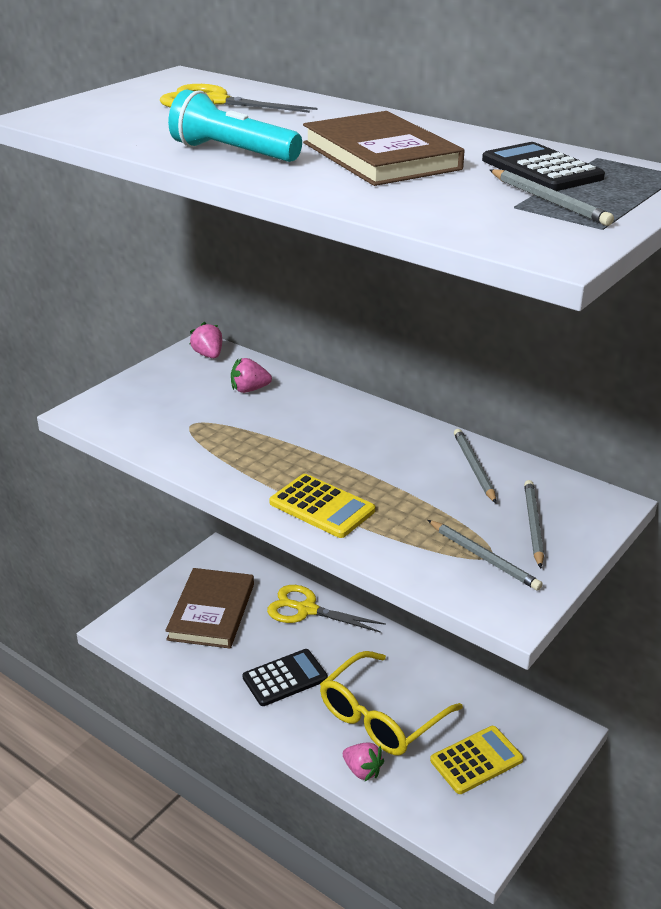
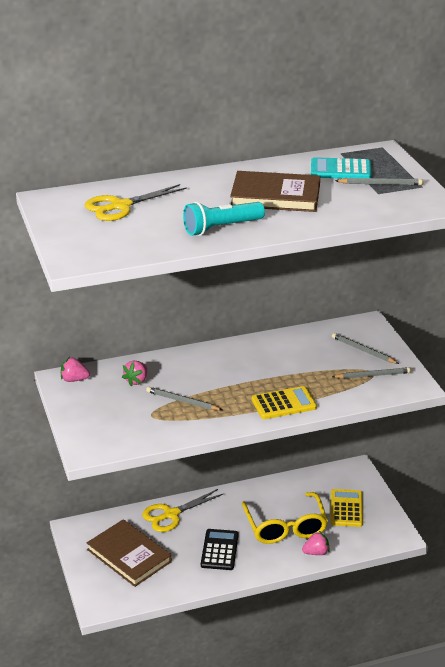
camera: 55 degrees left, 0 degrees up
grey pencil [454,429,496,503] -> grey pencil moved to [146,387,222,410]
black calculator [482,142,605,191] -> turquoise calculator [311,157,371,179]

